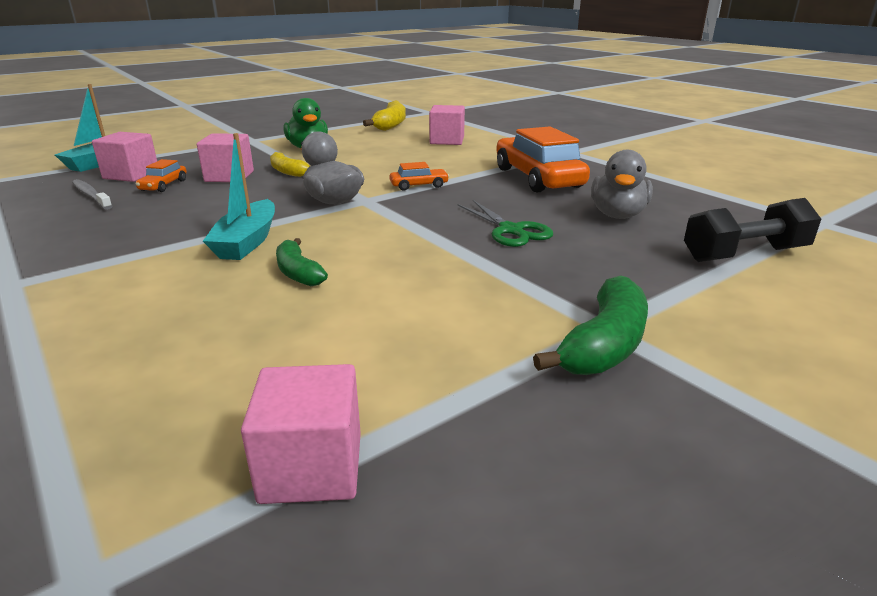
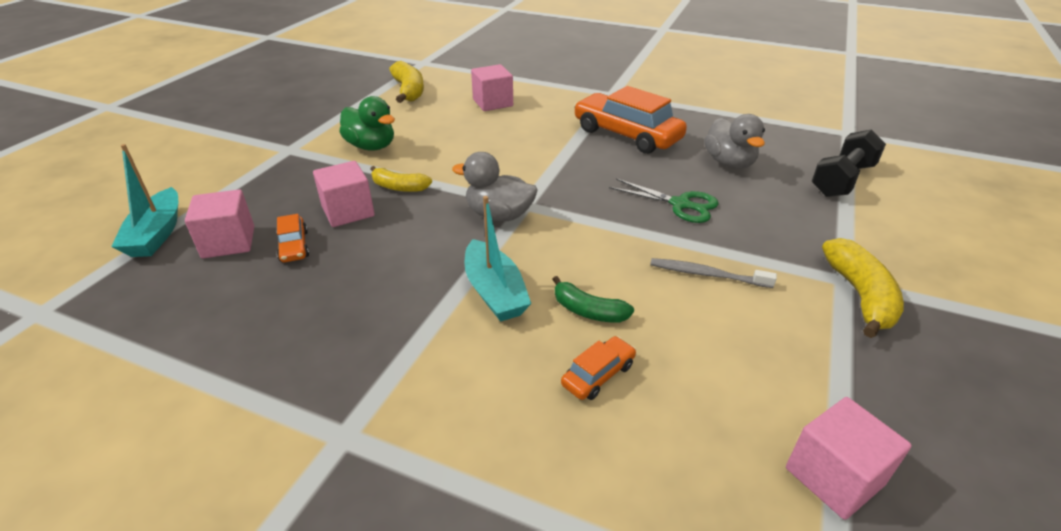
camera: 30 degrees left, 10 degrees up
grey toothbrush [72,179,112,210] -> grey toothbrush moved to [650,258,777,288]
orange car [389,162,449,191] -> orange car moved to [561,336,636,400]
green banana [533,275,648,375] -> yellow banana [822,238,904,338]

